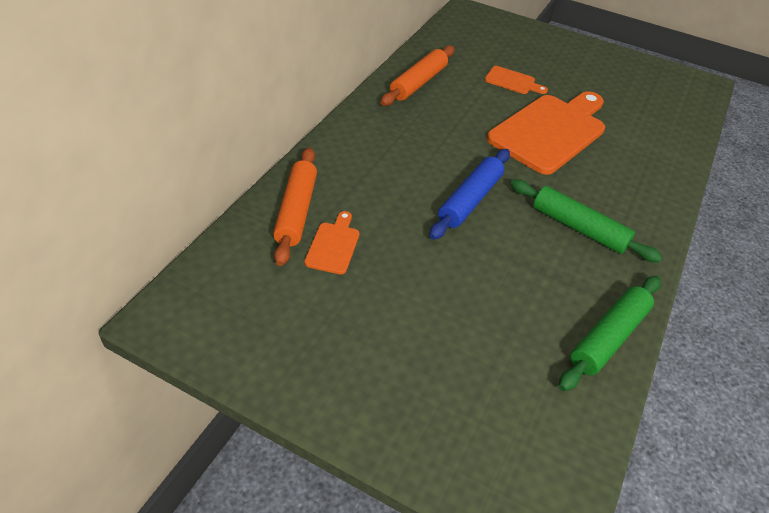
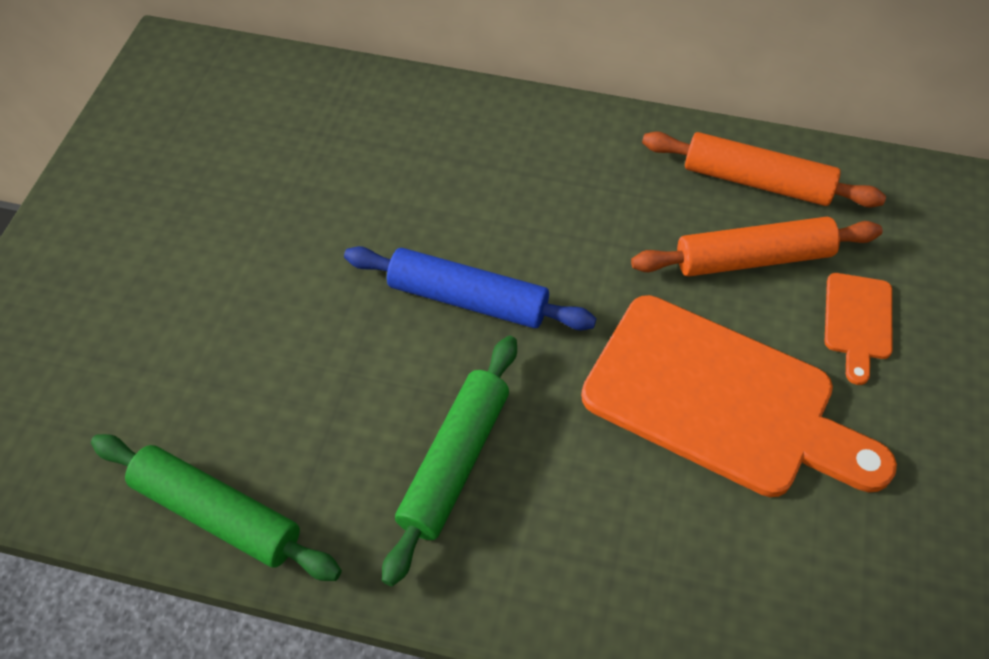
camera: 80 degrees right, 10 degrees up
orange rolling pin [273,148,317,266] -> orange rolling pin moved to [631,217,883,276]
orange cutting board [304,211,359,274] -> none

